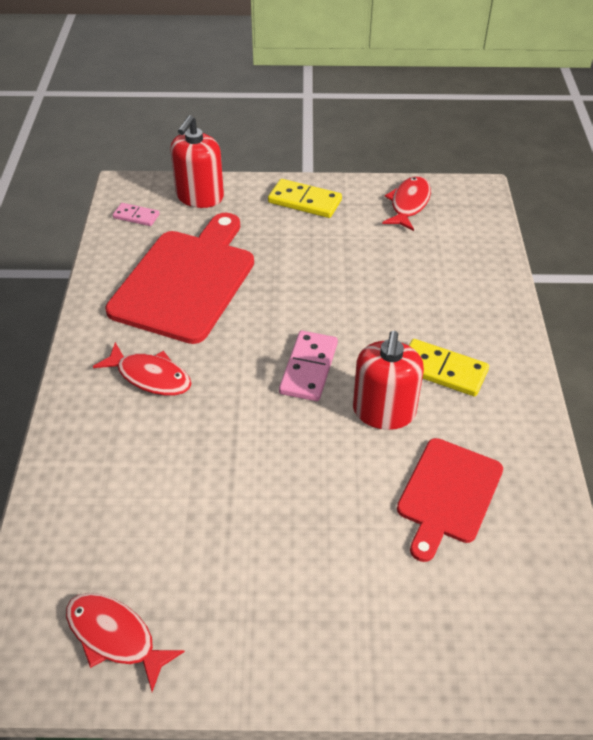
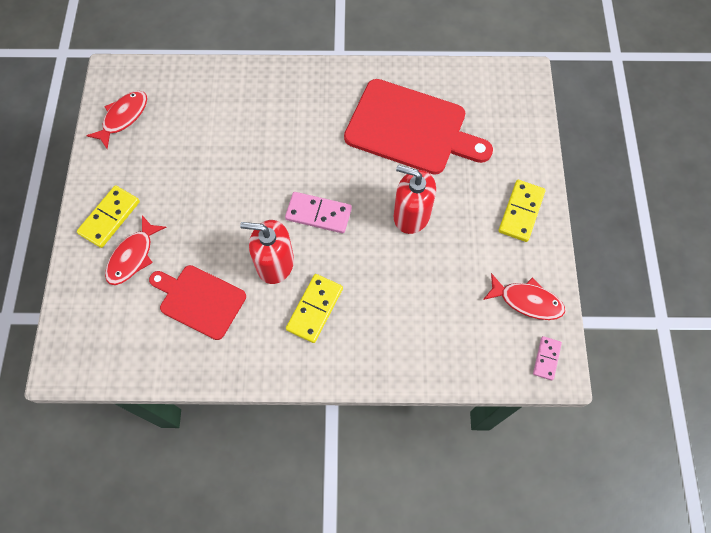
camera: 90 degrees right, 20 degrees up
red fish [93,342,192,396] -> red fish moved to [105,215,167,285]
pink domino [113,203,160,226] -> pink domino moved to [533,336,562,381]
red soap dispenser [170,115,224,208] -> red soap dispenser moved to [394,165,436,234]
none -> yellow domino [77,185,140,248]

